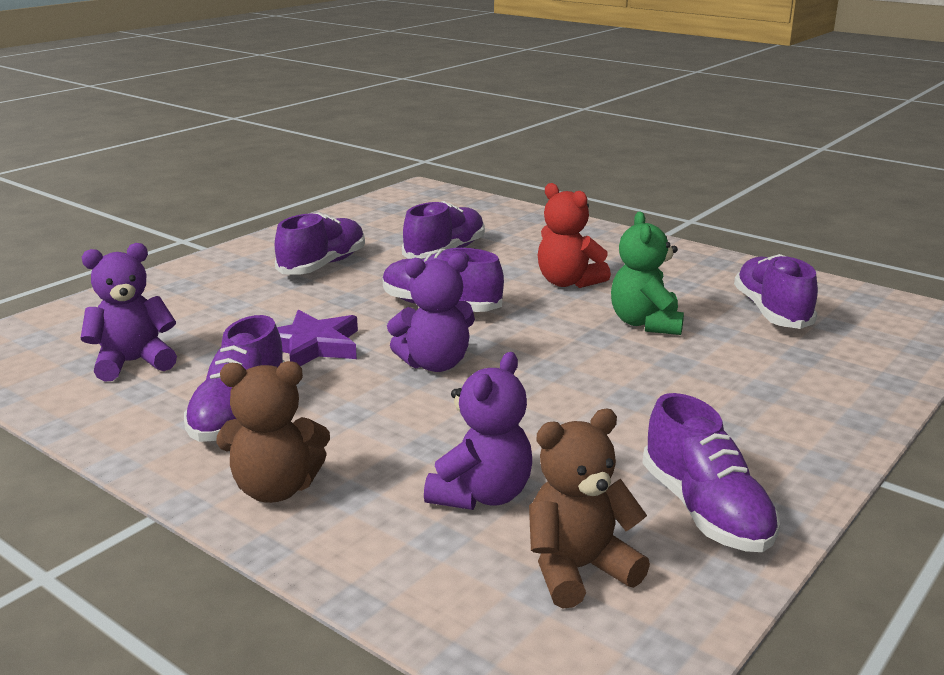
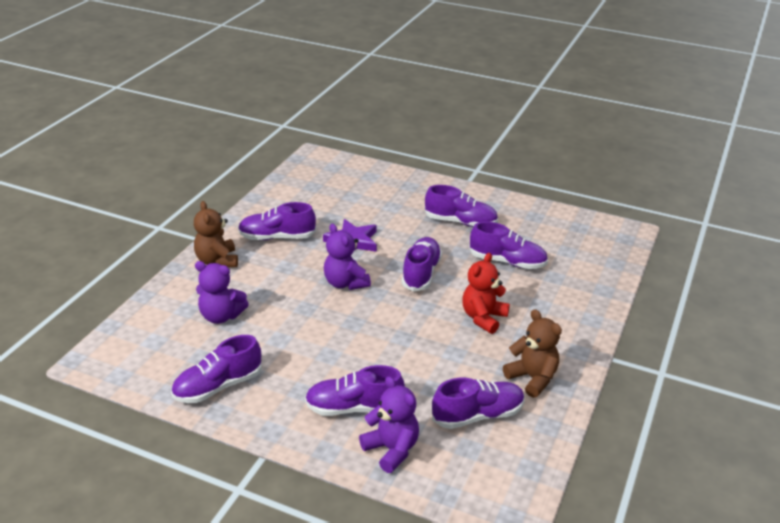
camera: 75 degrees right, 10 degrees up
purple teddy bear [81,243,177,382] -> purple teddy bear moved to [359,376,419,473]
brown teddy bear [529,409,650,609] -> brown teddy bear moved to [503,309,562,398]
green teddy bear [611,212,684,335] -> none
none -> purple shoe [305,365,405,416]

